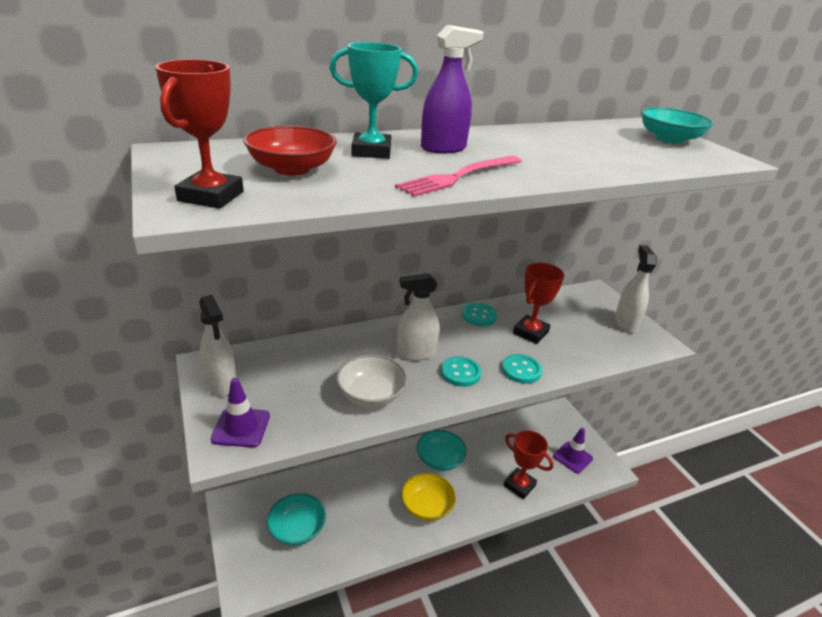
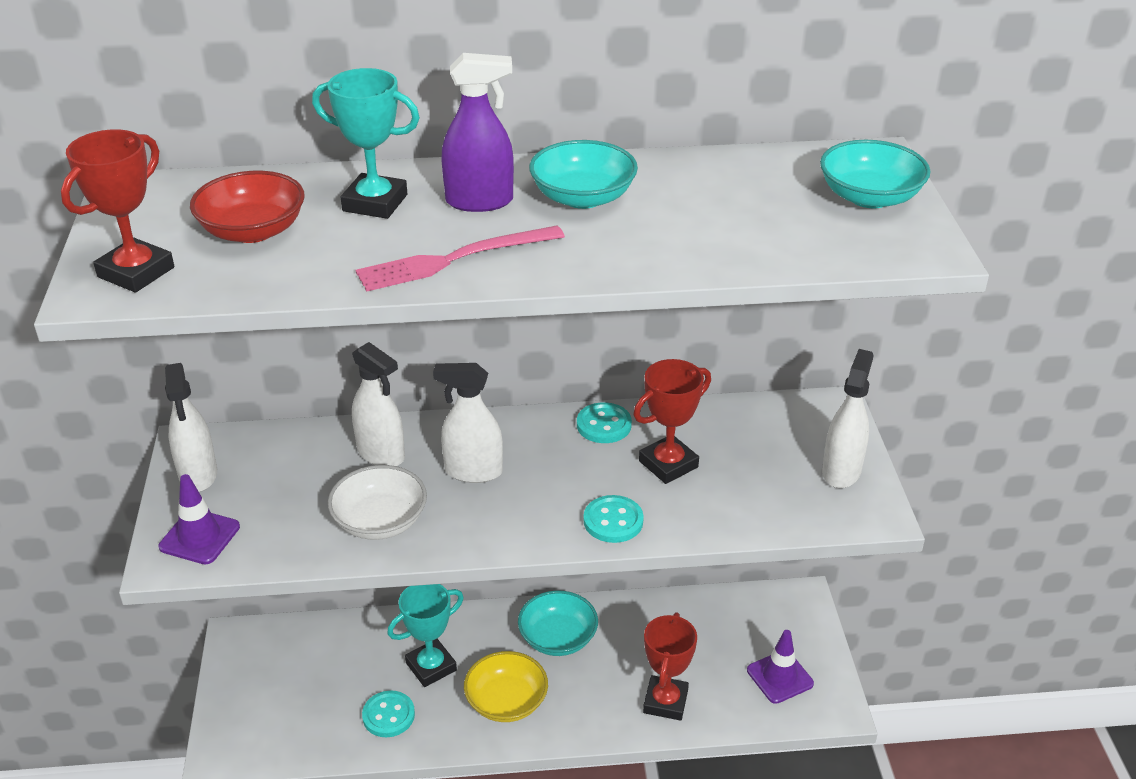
camera: 20 degrees right, 5 degrees up
turquoise bowl [266,493,326,546] -> turquoise bowl moved to [529,140,638,209]
turquoise button [441,356,482,387] -> turquoise button moved to [362,691,415,737]
red trophy [503,430,554,499] -> red trophy turned 45 degrees clockwise [643,612,697,721]
none -> white spray bottle [352,342,405,466]
none -> turquoise trophy [387,584,464,687]

